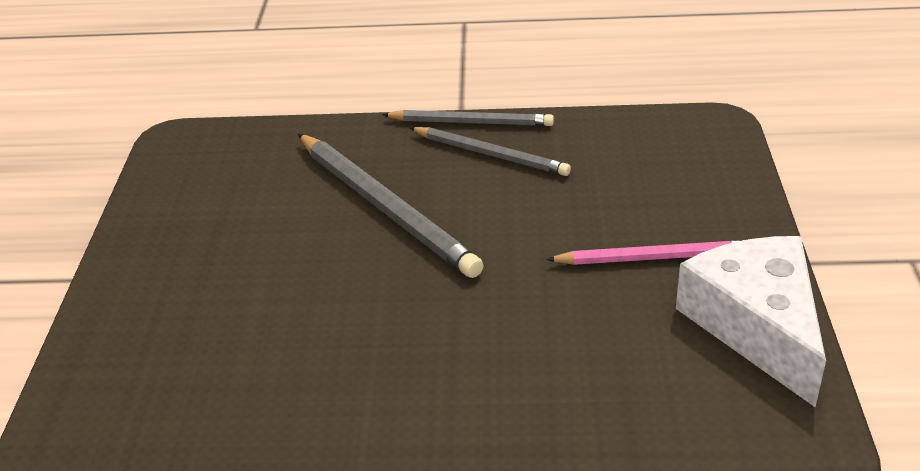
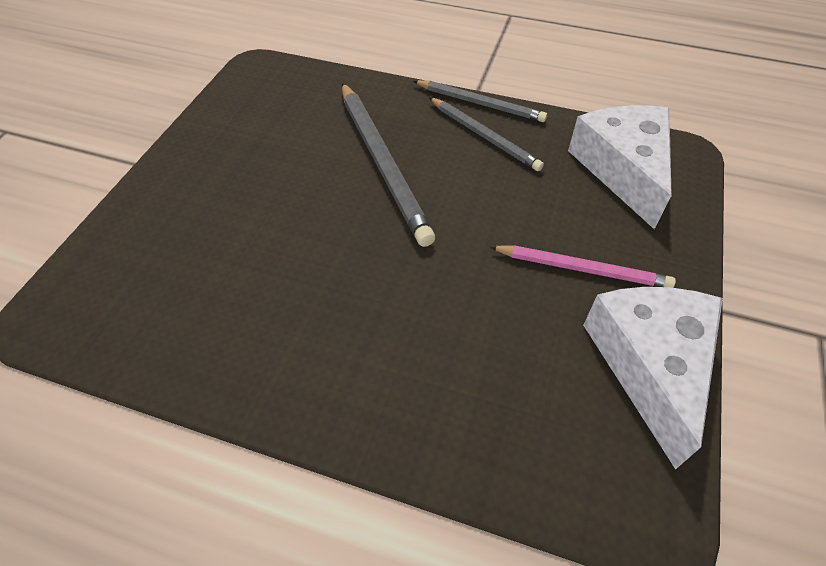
camera: 15 degrees right, 15 degrees up
none -> white cheese [568,105,672,229]

